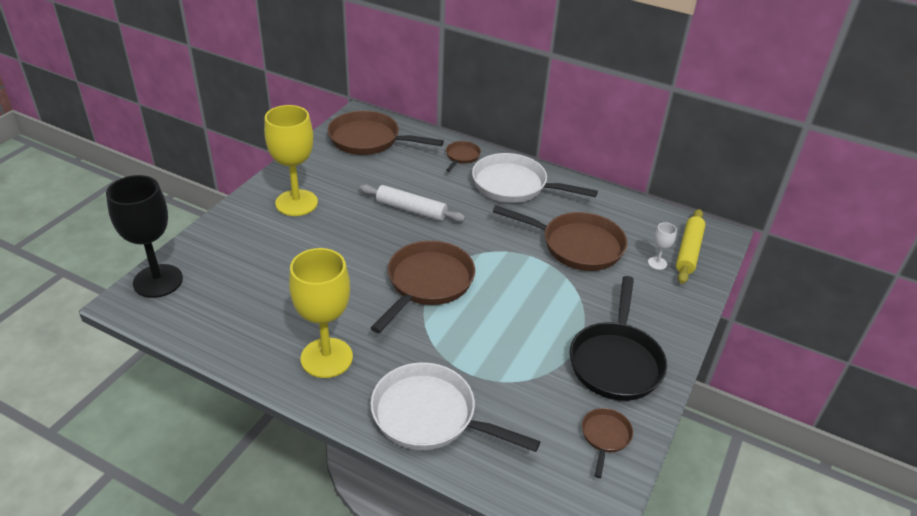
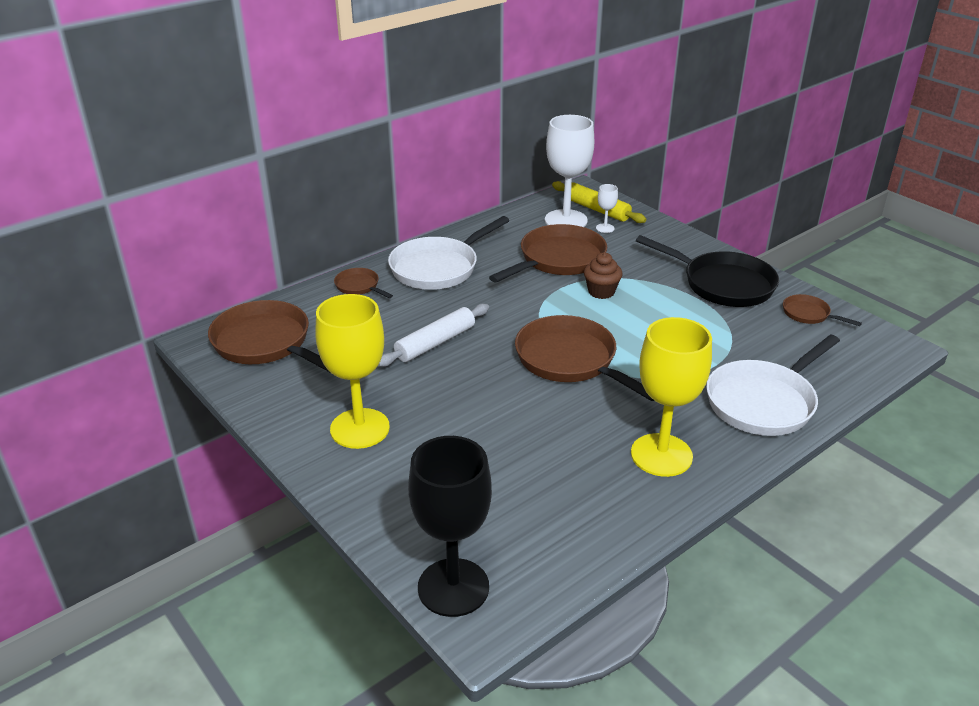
camera: 65 degrees left, 5 degrees down
brown pan [328,111,444,155] -> brown pan turned 90 degrees clockwise [208,300,329,372]
none -> white goblet [545,115,594,227]
none -> brown cupcake [584,252,623,299]

